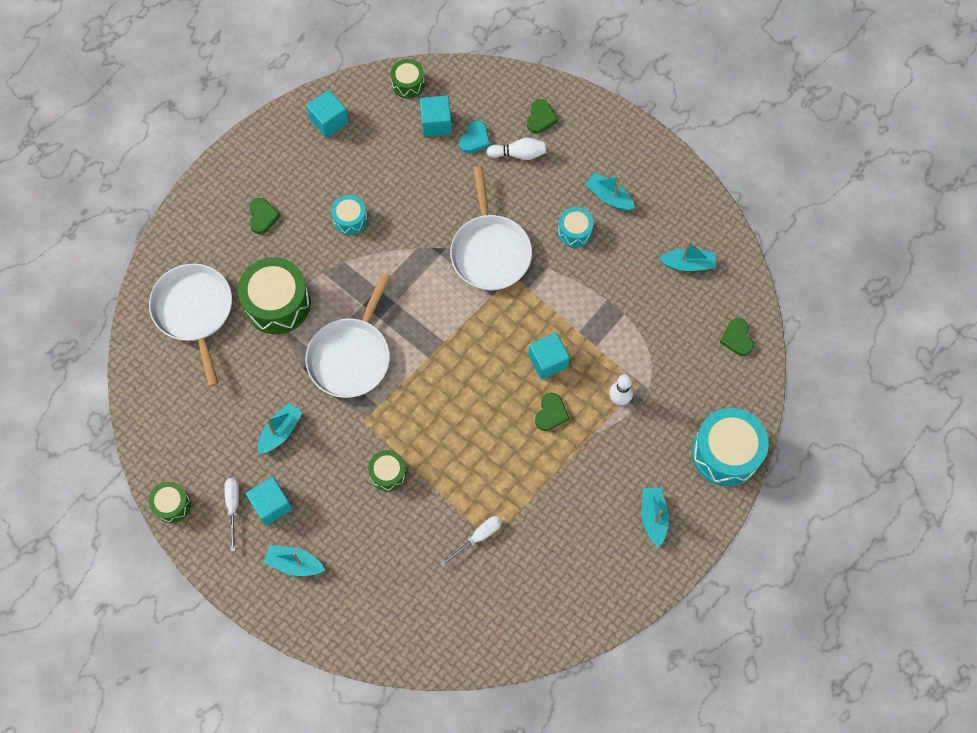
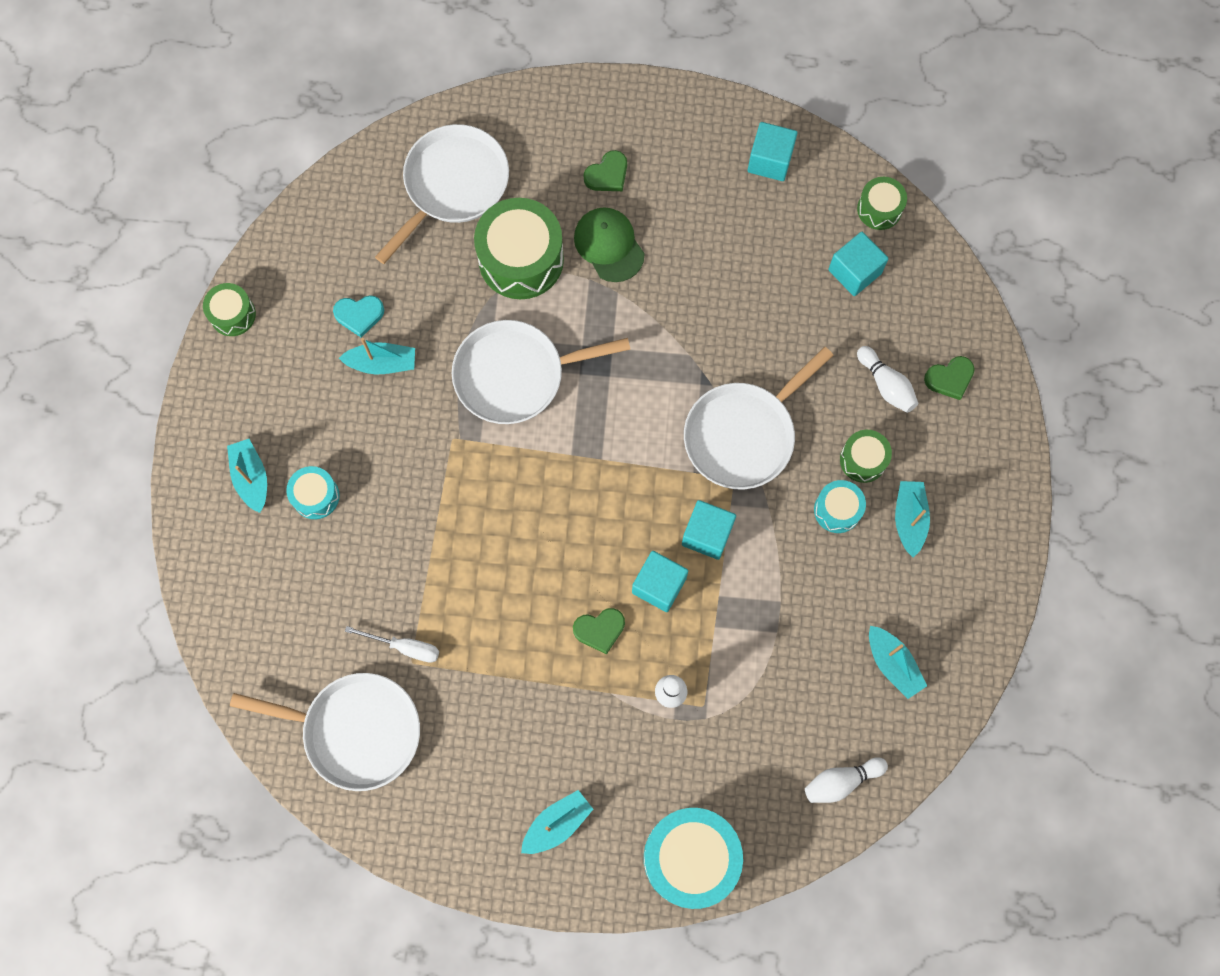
camera: 55 degrees right, 5 degrees up
white screwdriver [225,478,239,551] -> none
turquoise cube [246,477,293,526] -> turquoise cube moved to [682,500,736,560]
turquoise drum [331,195,367,235] -> turquoise drum moved to [286,466,340,519]
green drum [368,450,407,492] -> green drum moved to [840,430,892,483]
turquoise heart [459,120,490,153] -> turquoise heart moved to [333,295,384,338]
green heart [720,318,754,356] -> white bowling pin [805,757,888,803]
none -> white pan [230,673,420,791]
none -> green cap [574,207,645,282]

